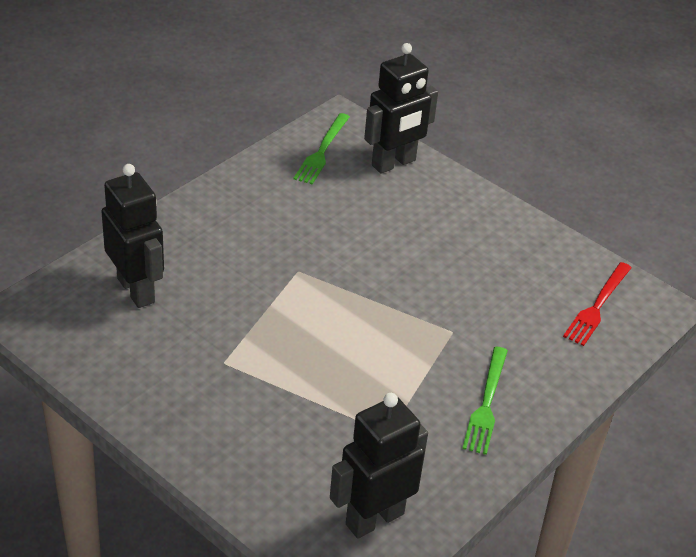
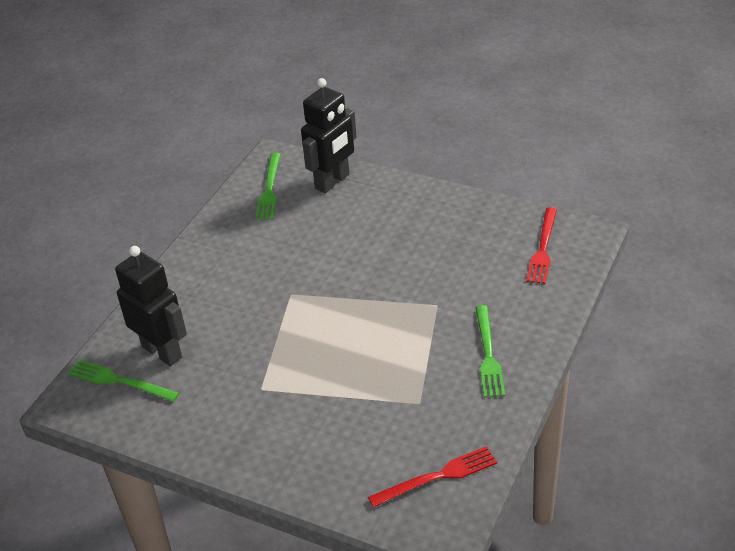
camera: 10 degrees left, 0 degrees up
black robot [330,393,428,538] -> red fork [368,446,497,507]
none -> green fork [68,360,179,402]

